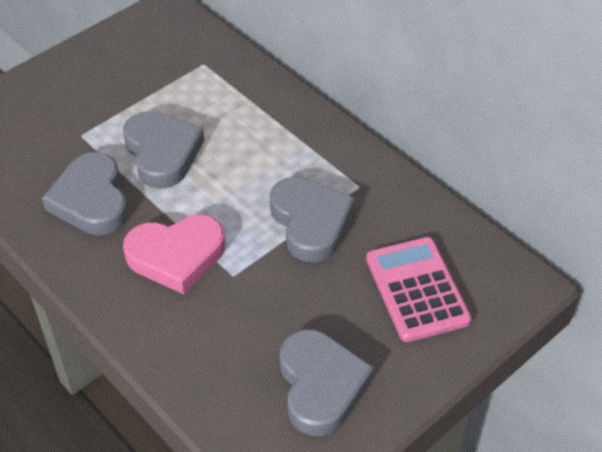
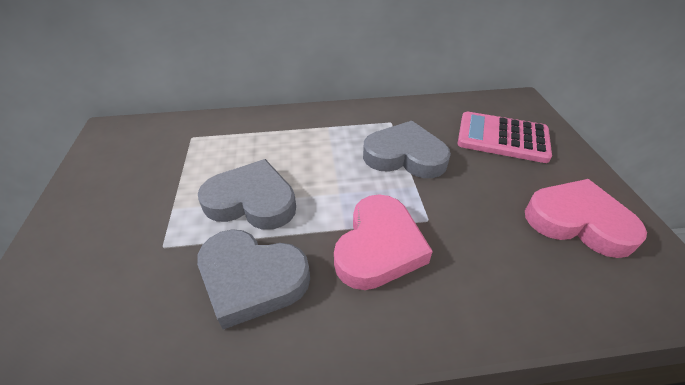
camera: 55 degrees left, 5 degrees down
grey heart [280,329,374,436] -> pink heart [525,179,647,258]

